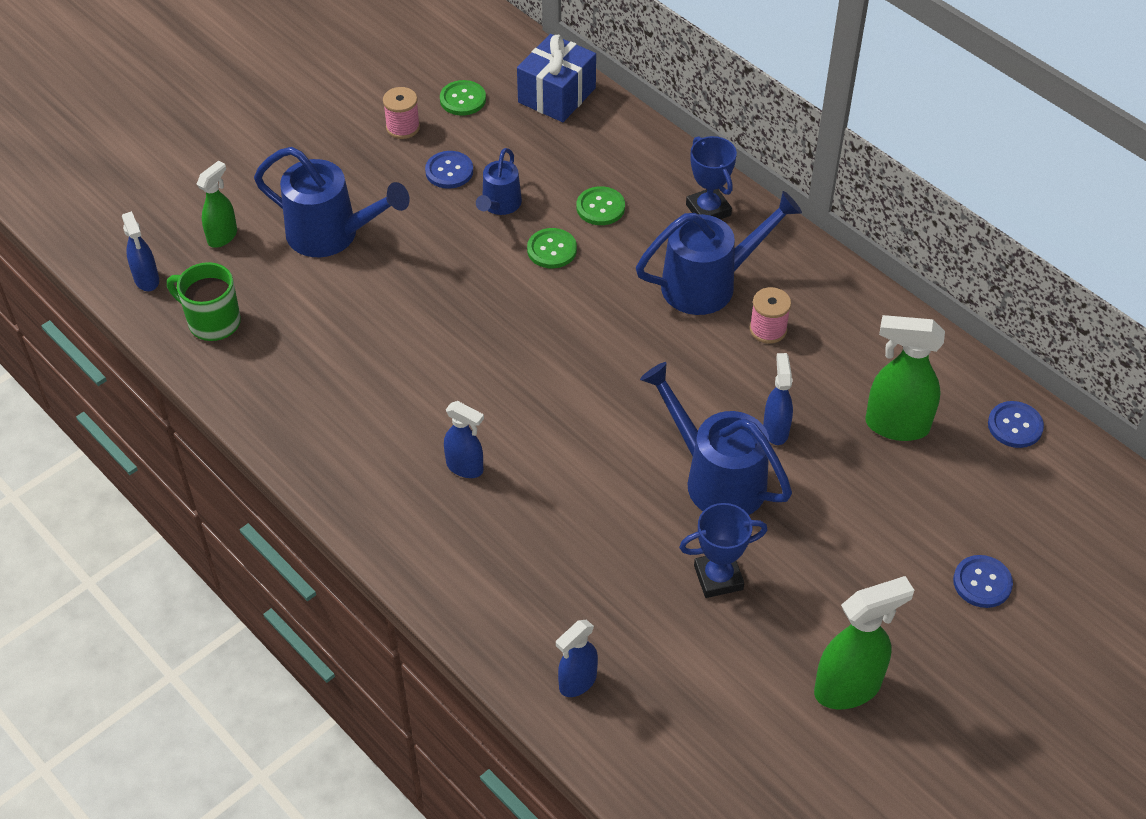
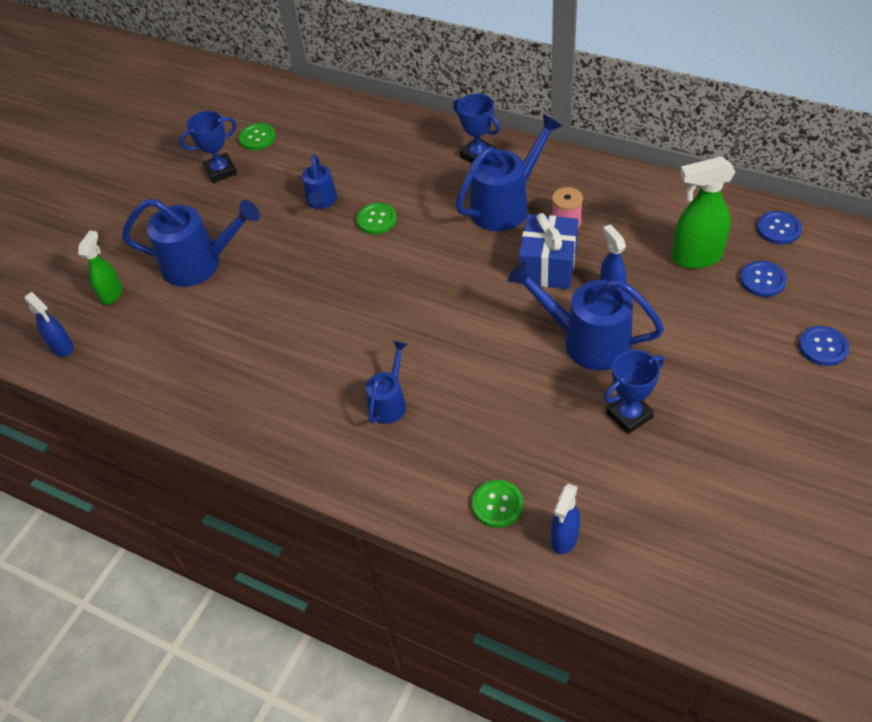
camera: 15 degrees left, 0 degrees up
green mug [167,262,241,341] -> none
pink spool [383,87,420,139] -> blue trophy [179,111,237,183]
blue button [425,151,473,189] -> blue button moved to [740,261,787,297]
blue spray bottle [444,401,484,478] -> blue watering can [366,341,407,424]
blue gift [517,34,596,122] -> blue gift moved to [519,213,578,289]
green button [577,186,625,225] -> green button moved to [472,480,523,528]
green spray bottle [814,576,914,709] -> none

